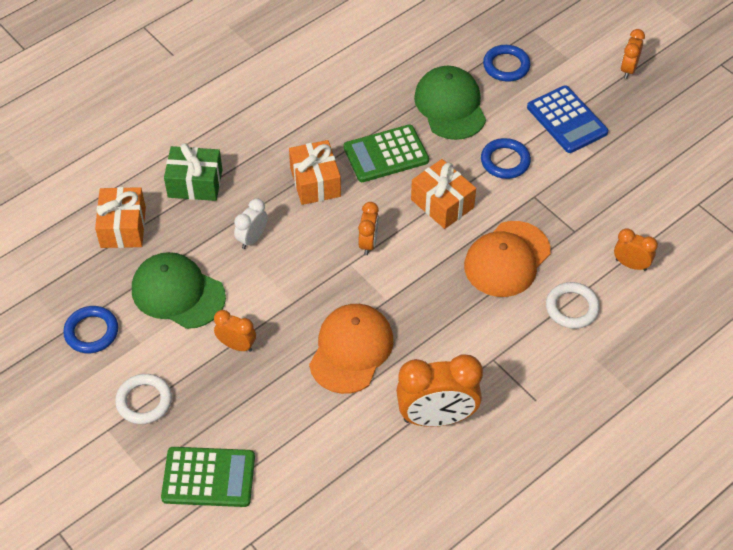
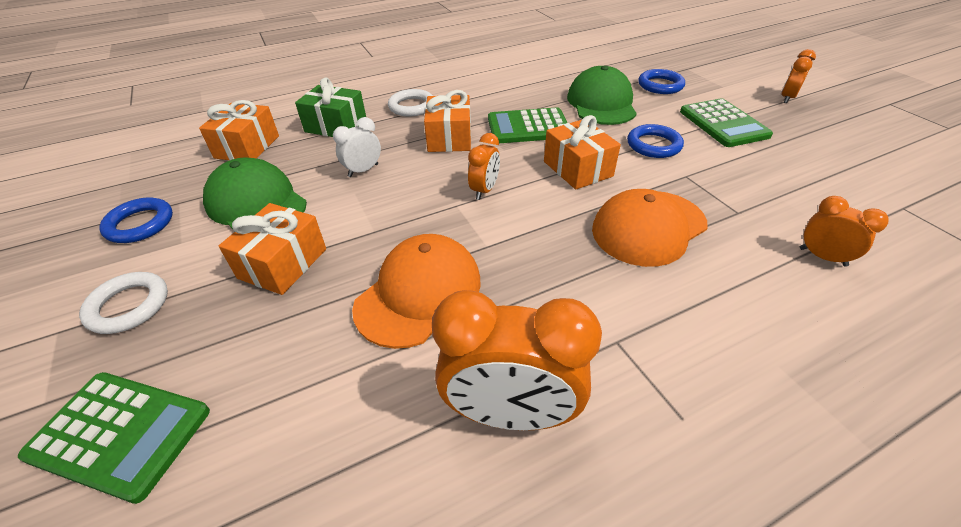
camera: 15 degrees right, 10 degrees down
orange clock [214,310,256,352] -> orange gift [219,203,326,295]
blue calculator [527,85,608,153] -> green calculator [680,98,773,147]
white ring [546,282,600,329] -> white ring moved to [388,89,433,117]

